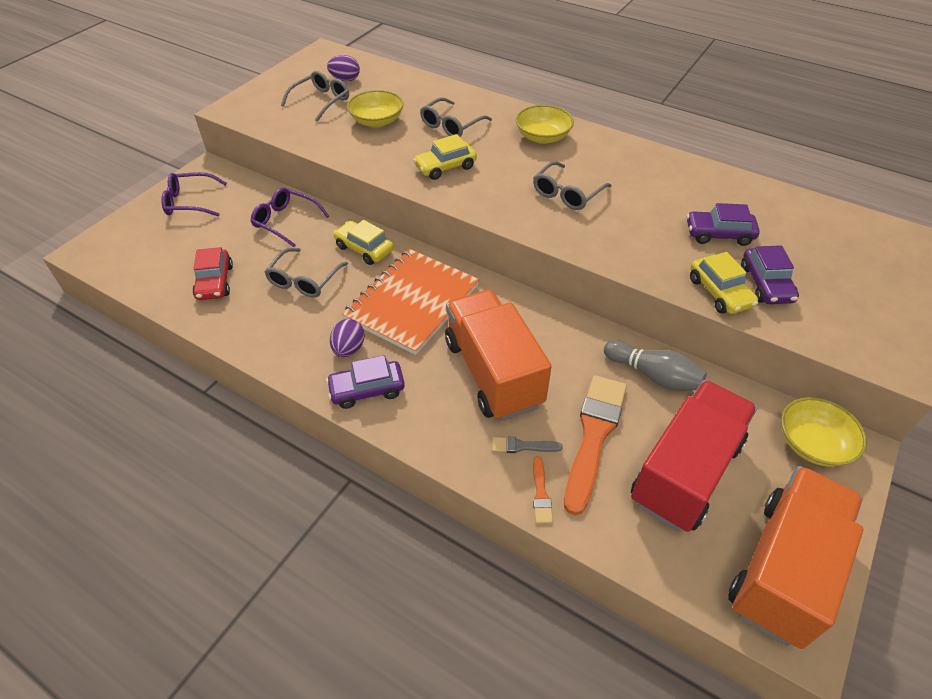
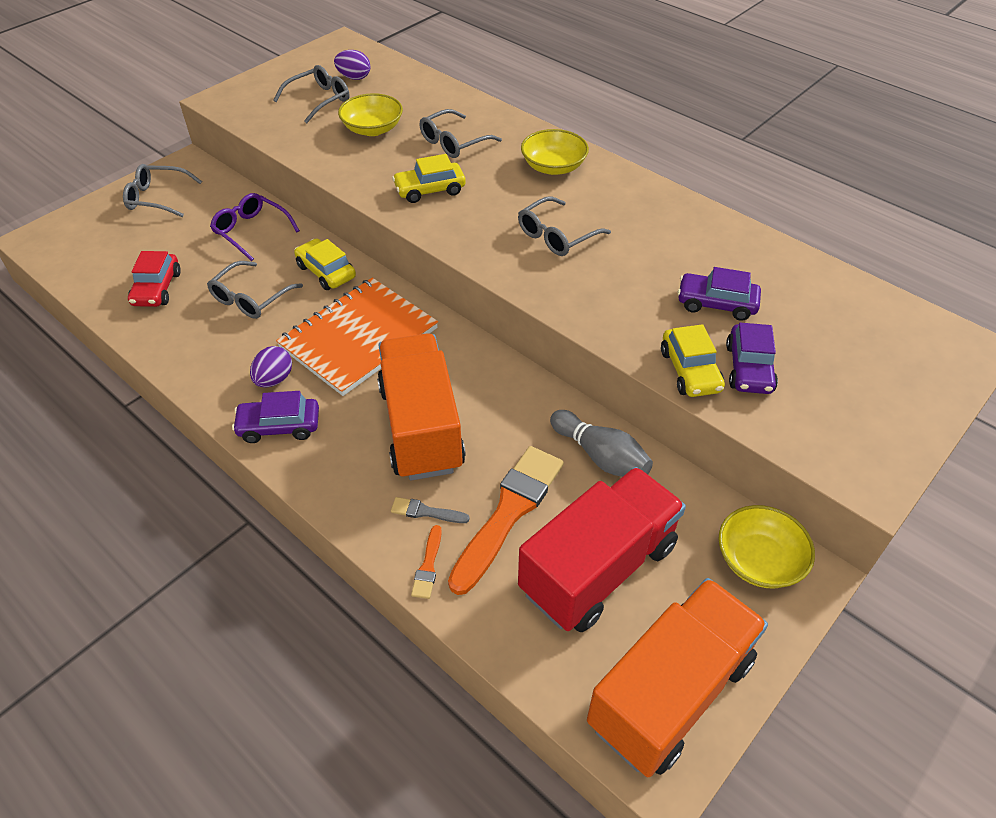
camera: 10 degrees right, 0 degrees up
purple glasses [161,172,227,216] -> grey glasses [123,164,202,217]

